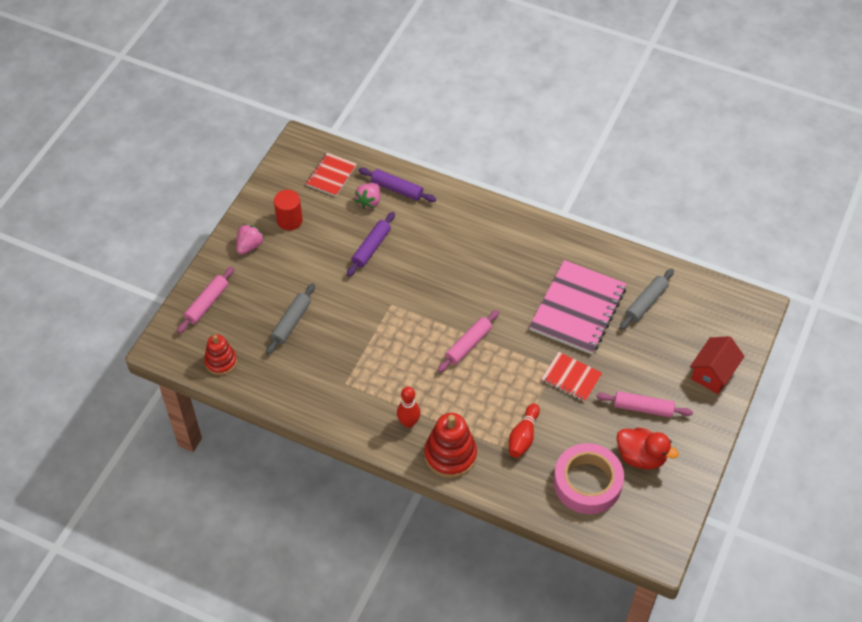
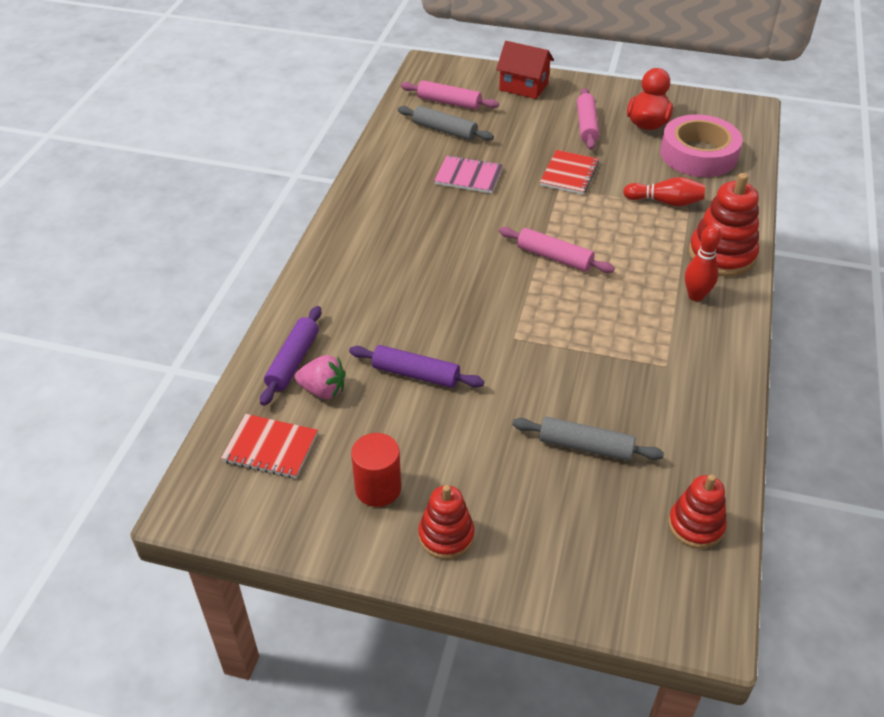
camera: 100 degrees left, 10 degrees down
pink rolling pin [177,267,234,334] -> pink rolling pin moved to [401,80,499,110]
pink strawberry [236,224,264,255] -> red stacking toy [418,485,475,559]
pink notebook [529,260,626,354] -> pink notebook [434,155,503,194], size x0.53

